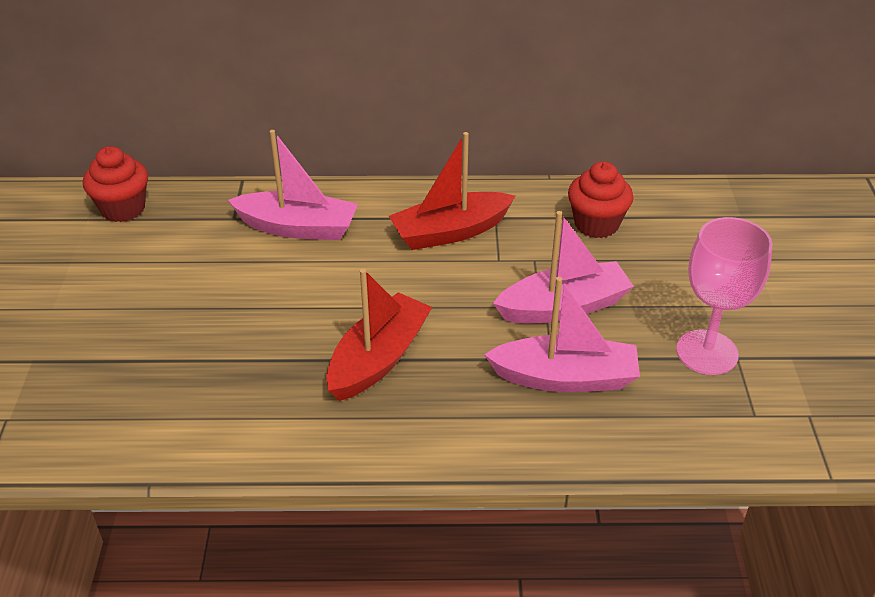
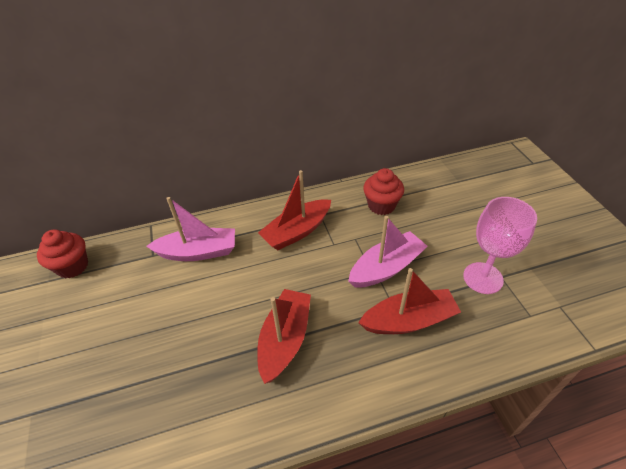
camera: 15 degrees left, 5 degrees up
pink boat [484,277,640,392] -> red boat [358,268,461,334]

